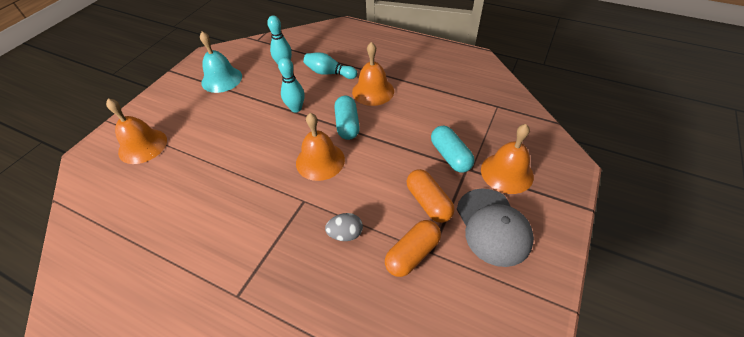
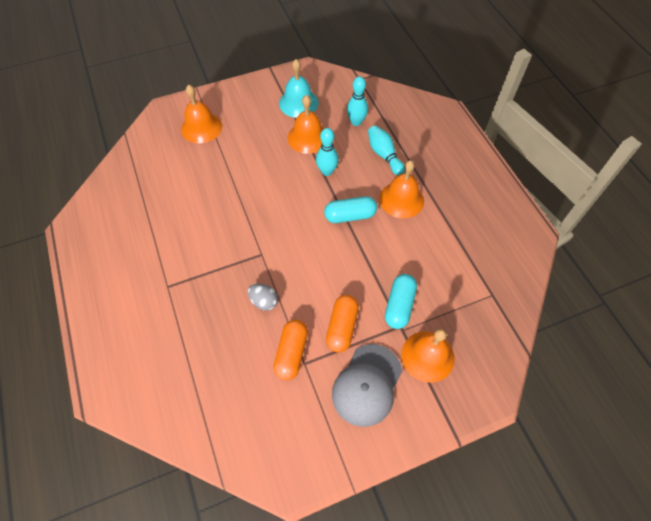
camera: 40 degrees right, 10 degrees up
orange bell [296,113,345,181] -> orange bell moved to [288,95,325,154]
turquoise capsule [334,96,360,140] -> turquoise capsule turned 45 degrees clockwise [324,196,377,223]
orange capsule [385,220,441,277] -> orange capsule turned 75 degrees counterclockwise [273,320,308,380]

